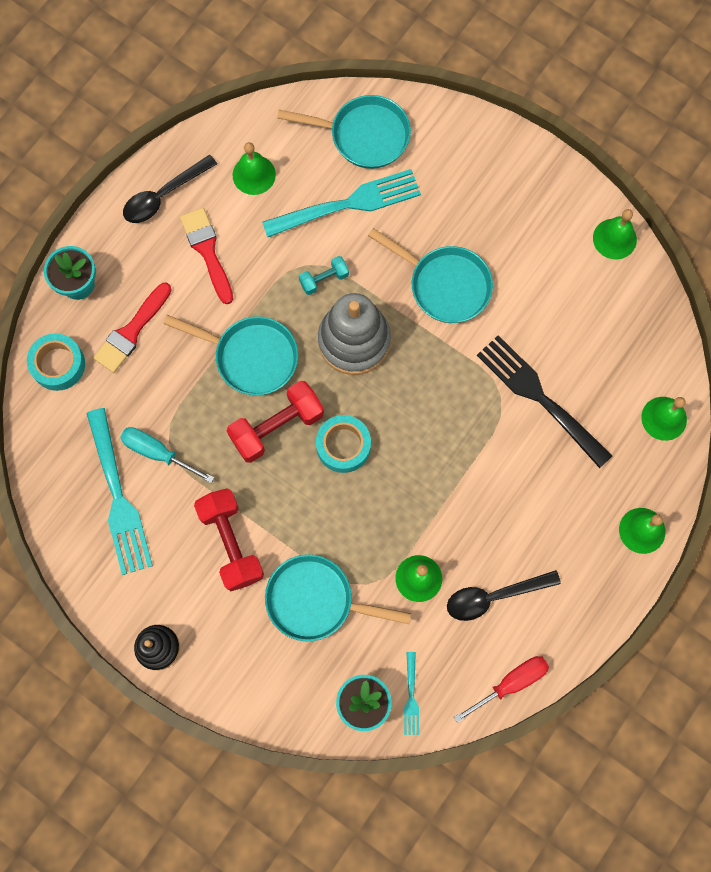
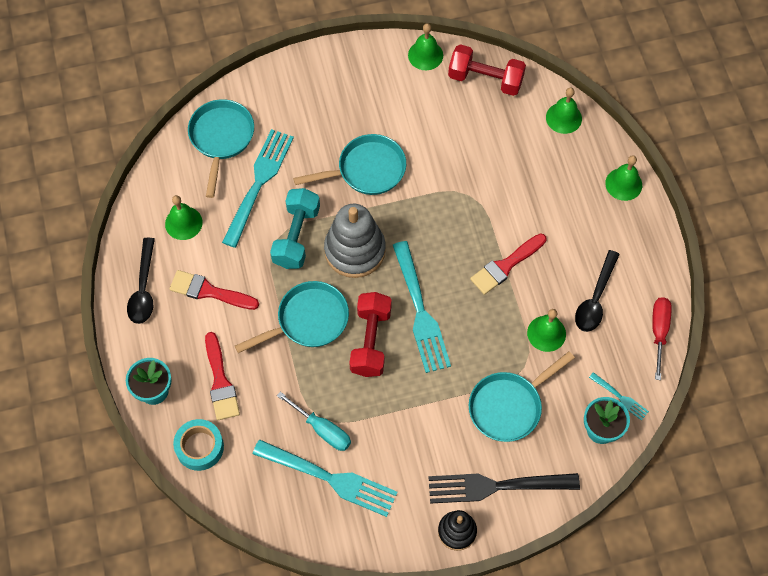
camera: 50 degrees left, 10 degrees down
turquoise screwdriver [120,427,214,483] -> turquoise screwdriver turned 120 degrees counterclockwise [277,392,351,451]
red dumbbell [194,488,264,591] -> red dumbbell moved to [448,44,526,96]
turquoise pan [277,95,411,169] -> turquoise pan turned 45 degrees counterclockwise [188,99,254,198]
turquoise dumbbell [299,256,349,295] -> turquoise dumbbell [270,188,320,269], size x1.88
turquoise tape [316,415,371,473] -> turquoise fork [393,241,451,373]
black fork [477,335,613,468] -> black fork moved to [428,473,580,504]
none -> red brush [470,233,546,295]

